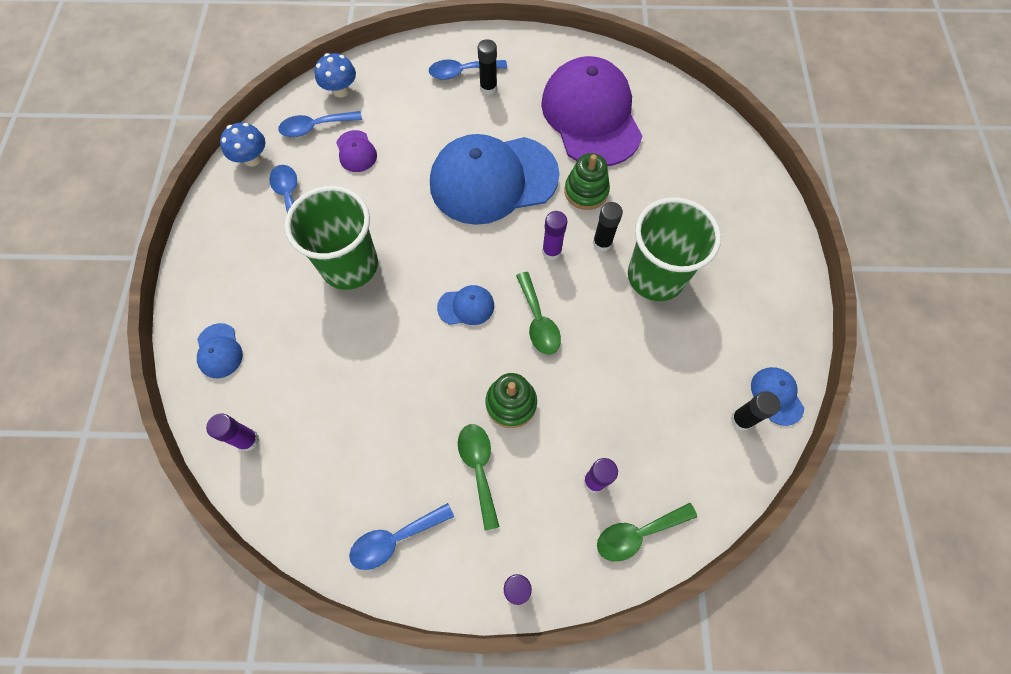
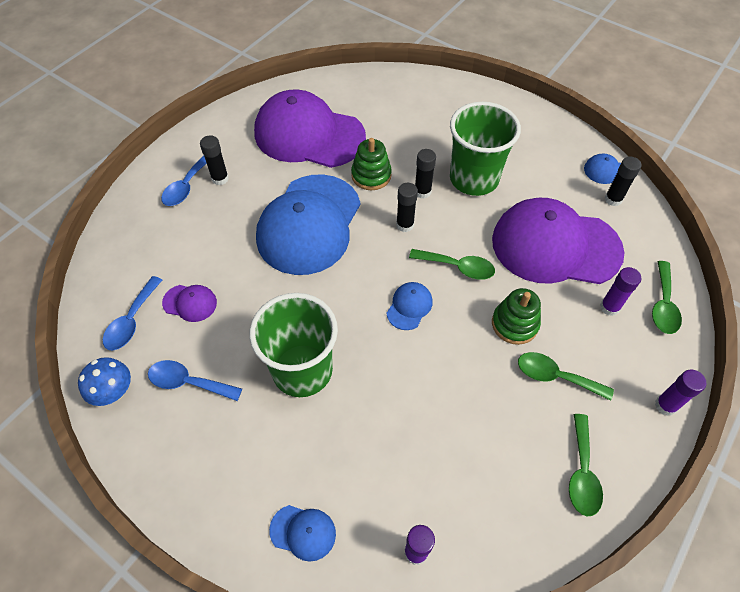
camera: 55 degrees left, 10 degrees down
blue mushroom [315,53,356,97] -> none
blue spoon [349,503,454,570] -> green spoon [569,414,603,516]
purple glue stick [542,211,567,260] -> black glue stick [396,183,418,232]
none -> purple cap [492,198,625,284]

